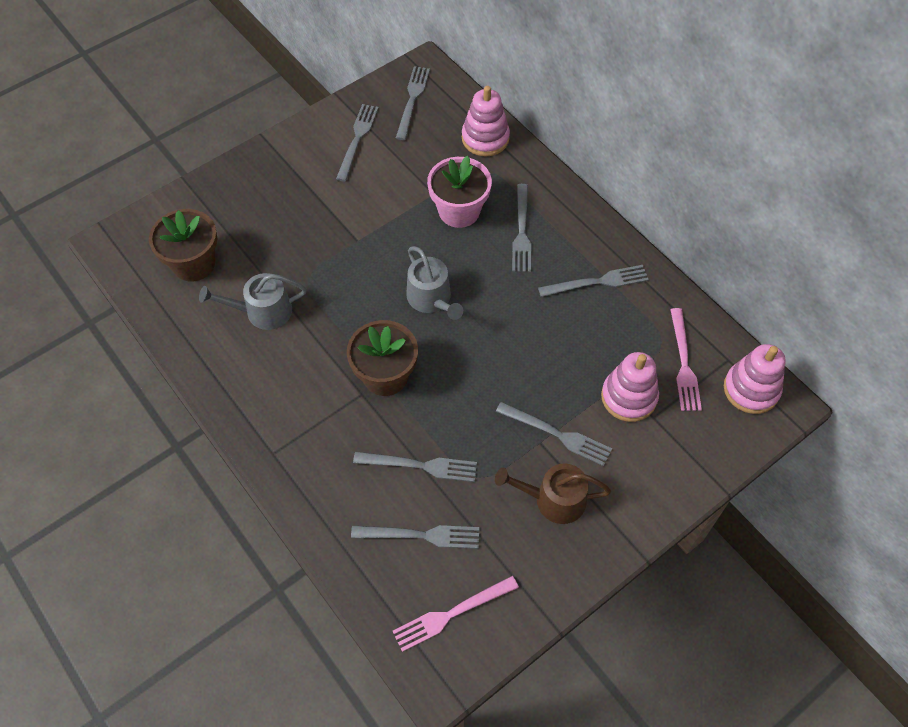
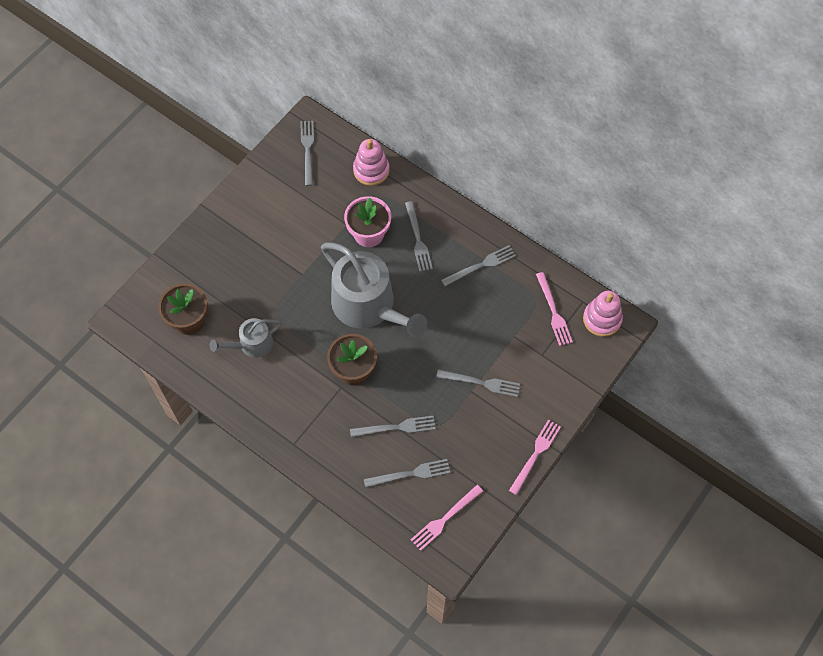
camera: 15 degrees left, 5 degrees up
grey fork [336,104,379,182] -> none
grey watering can [406,246,463,320] -> grey watering can [321,242,427,337], size x1.94
brown watering can [495,463,611,524] -> none
pink stacking toy [601,352,659,422] -> none
none -> pink fork [509,420,561,495]

